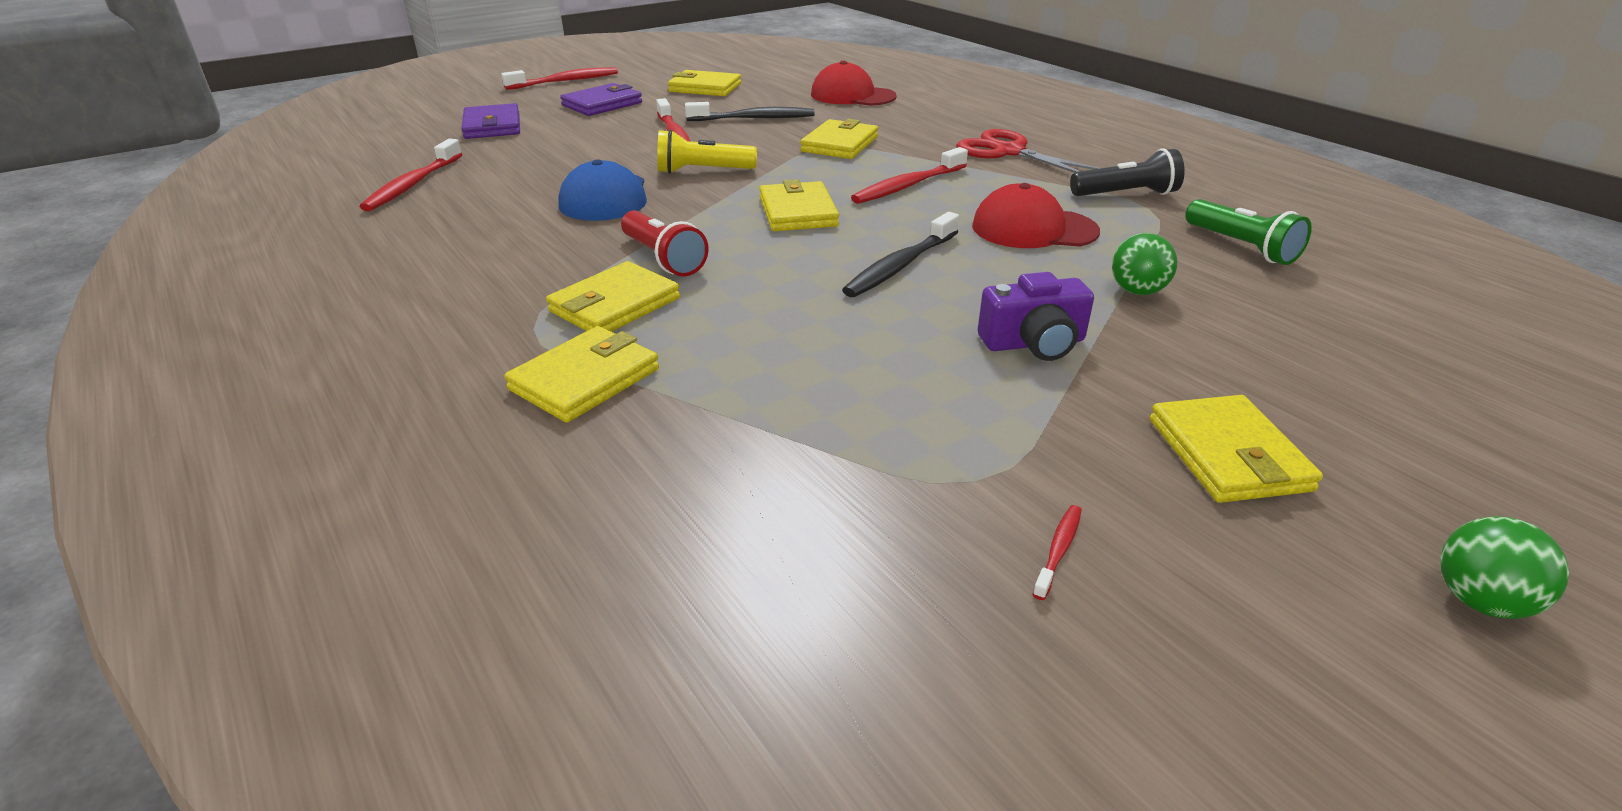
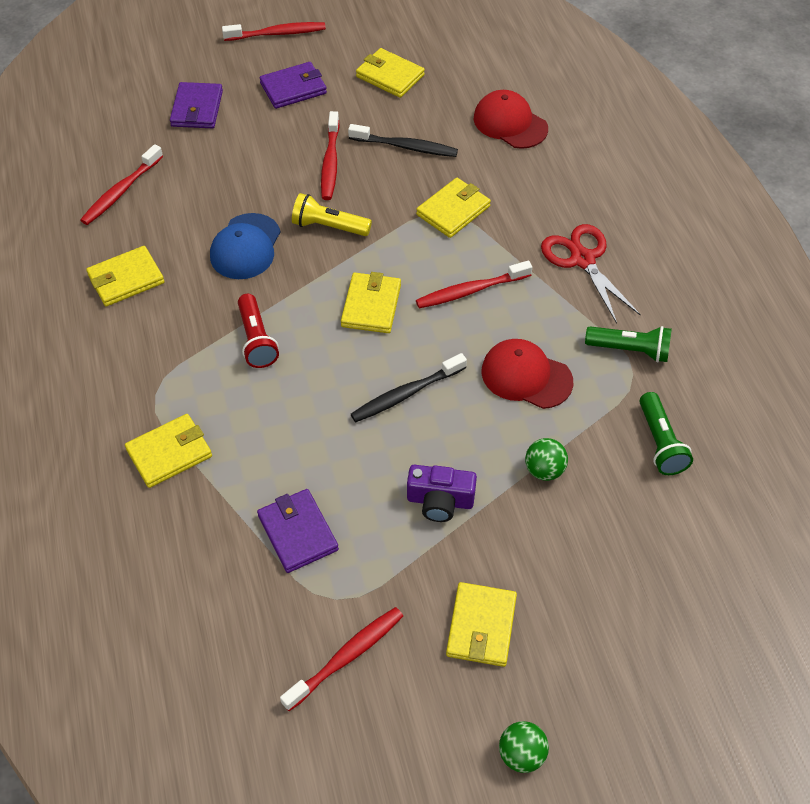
camera: 20 degrees right, 20 degrees up
yellow wallet [546,261,680,332] -> yellow wallet moved to [86,246,164,306]
red toothbrush [1032,505,1082,600] -> red toothbrush [280,607,403,711], size x2.12
black flashlight [1070,148,1185,196] -> green flashlight [585,326,672,362]
none -> purple wallet [257,489,339,573]

